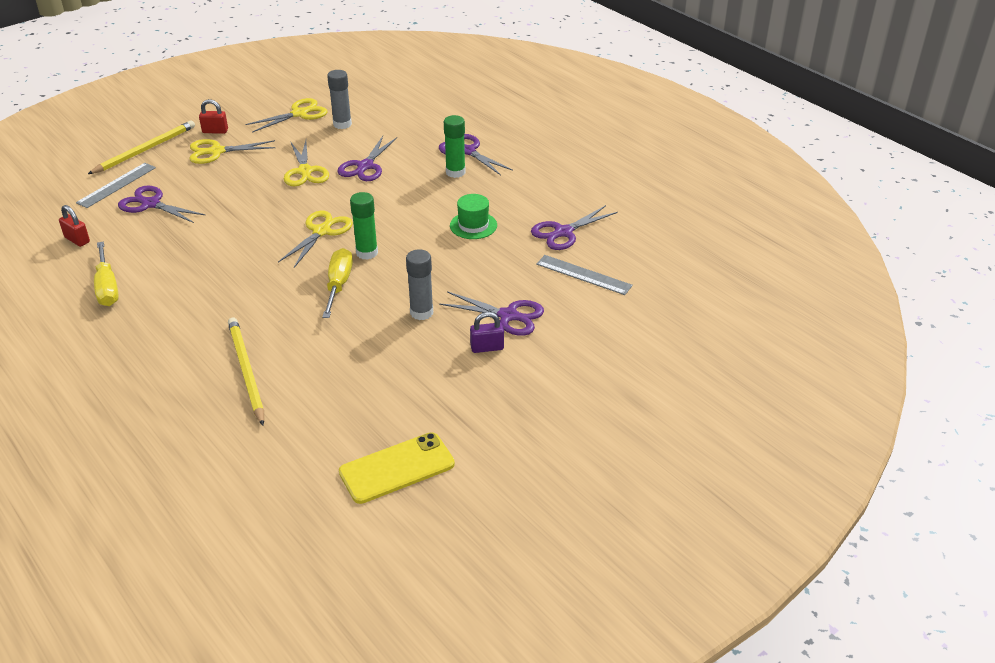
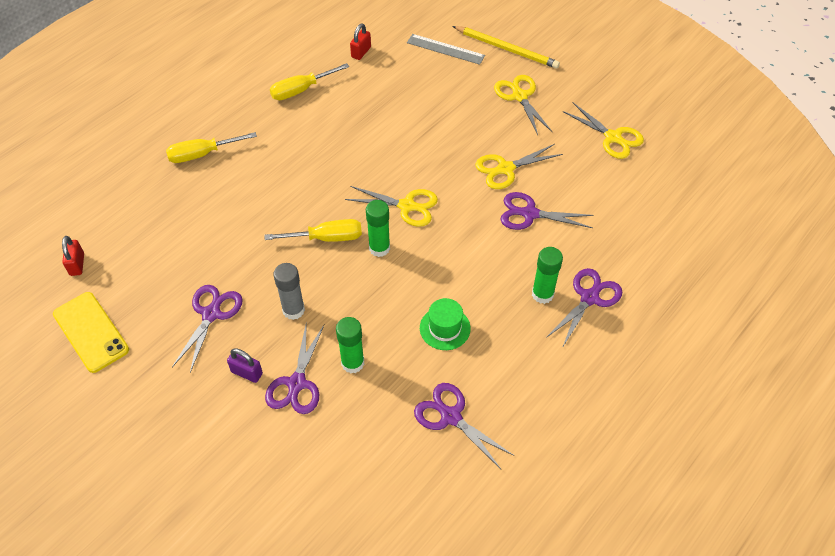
camera: 80 degrees right, 15 degrees up
purple scissors [118,186,205,223] -> purple scissors moved to [172,285,243,373]
red padlock [199,99,228,134] -> red padlock moved to [62,236,84,276]
yellow pencil [228,318,264,426] -> none
grey glue stick [327,70,352,129] -> none
purple padlock [470,312,504,353] -> purple padlock turned 45 degrees counterclockwise [227,348,263,383]
grey ruler [536,255,633,295] -> none
none -> yellow screwdriver [166,132,257,163]
none -> green glue stick [336,317,364,373]

